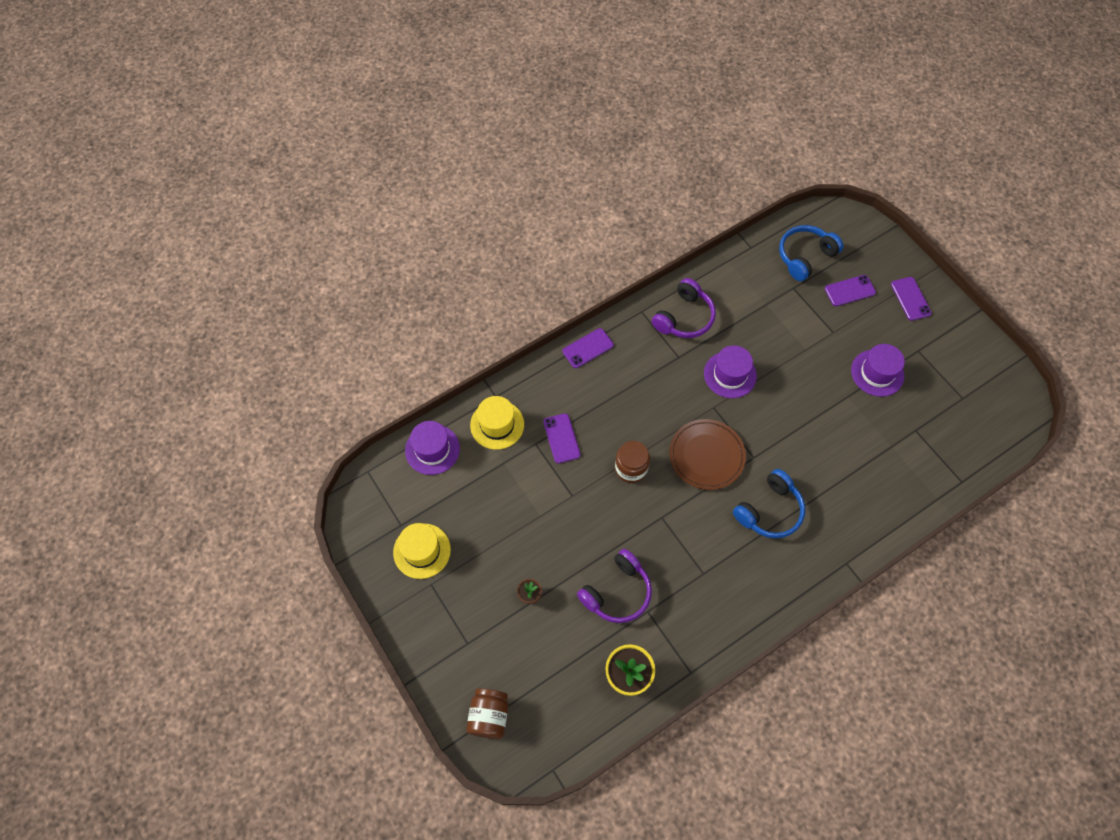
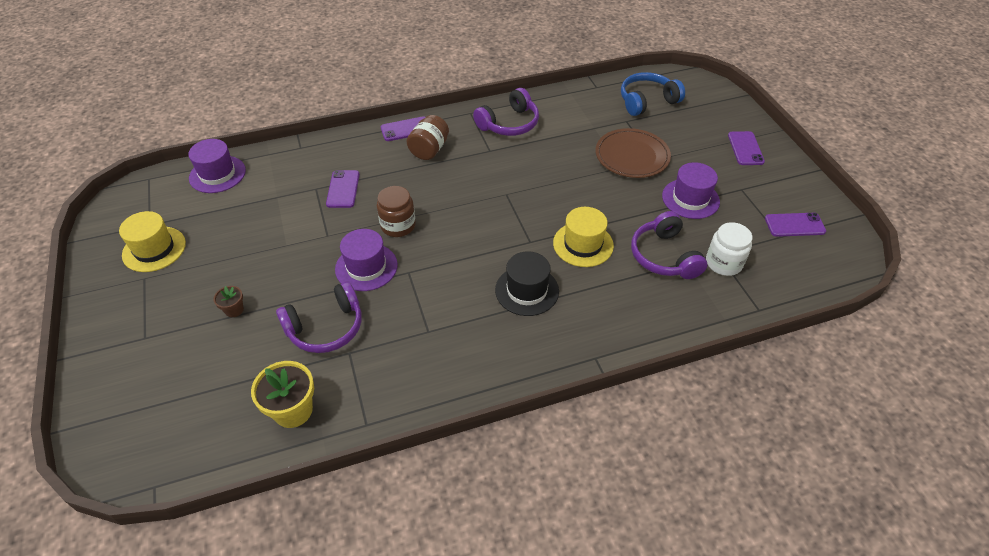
camera: 15 degrees right, 15 degrees down
brown jar [466,689,508,739] -> brown jar moved to [407,115,449,160]
yellow hat [470,396,524,450] -> yellow hat moved to [553,207,614,267]
brown plate [669,419,746,490] -> brown plate moved to [595,128,671,178]
purple hat [704,345,757,398] -> purple hat moved to [335,229,398,291]
blue headphones [733,469,805,538] -> black hat [495,251,559,316]
purple phone [825,275,876,306] -> purple phone moved to [765,213,826,237]
none -> purple headphones [631,211,707,279]
none -> white jar [706,222,752,276]

